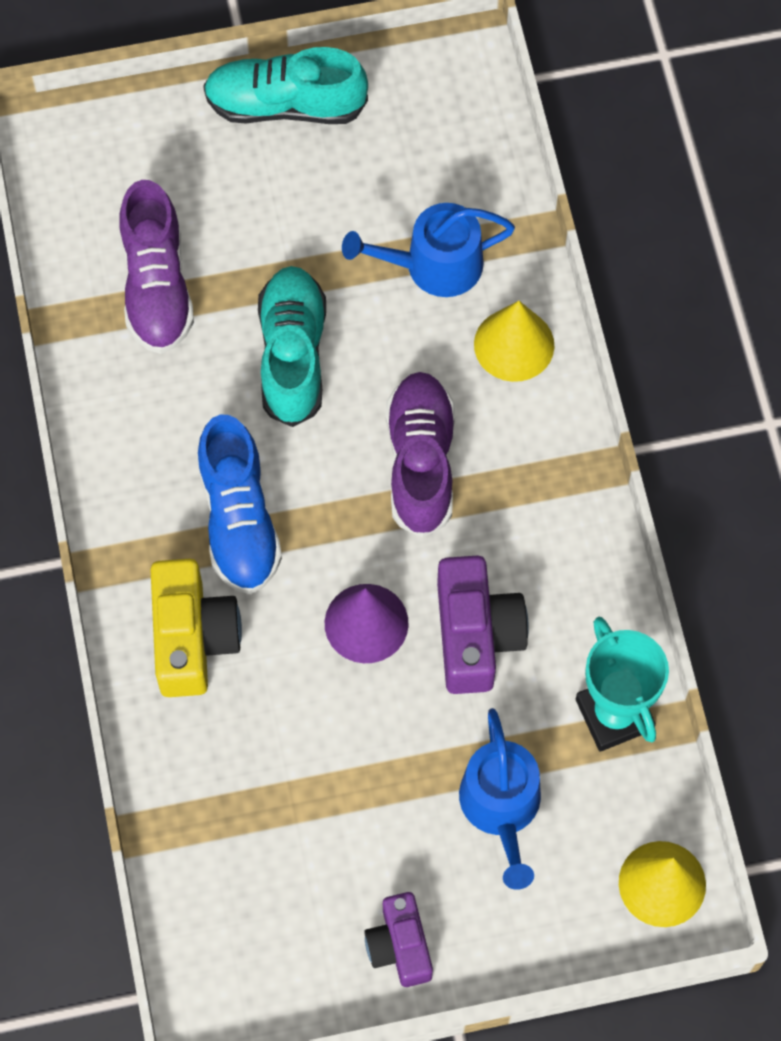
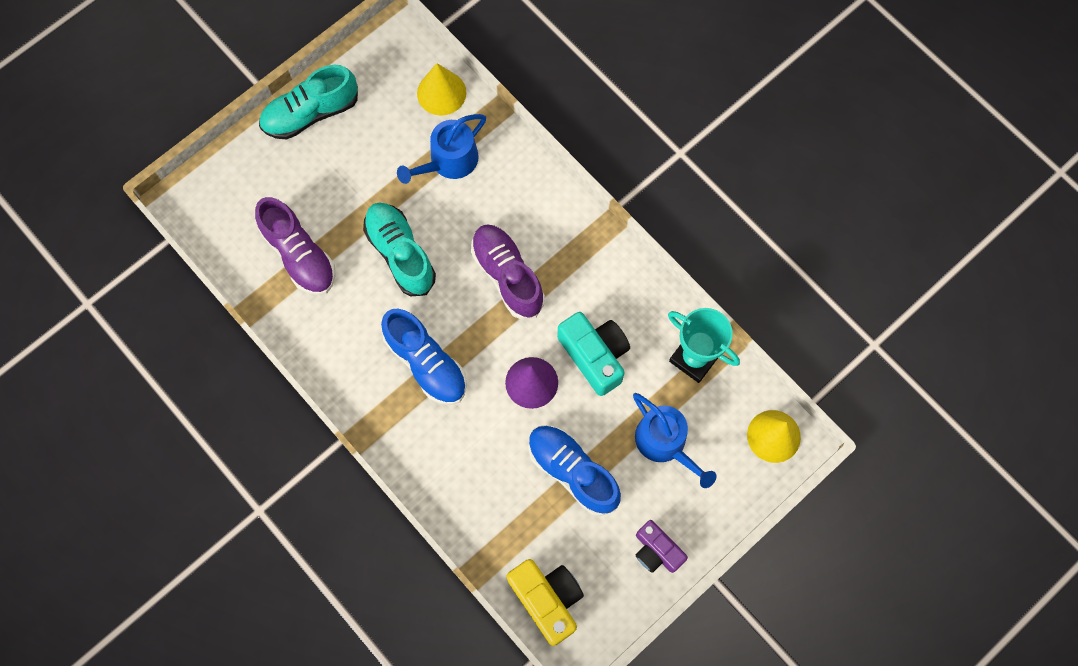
camera: 30 degrees left, 5 degrees up
yellow camera [150,559,242,697] -> yellow camera moved to [507,559,584,646]
purple camera [437,556,529,694] -> turquoise camera [557,312,630,396]
yellow cone [474,301,555,382] -> yellow cone moved to [417,63,466,116]
none -> blue shoe [528,425,621,516]

